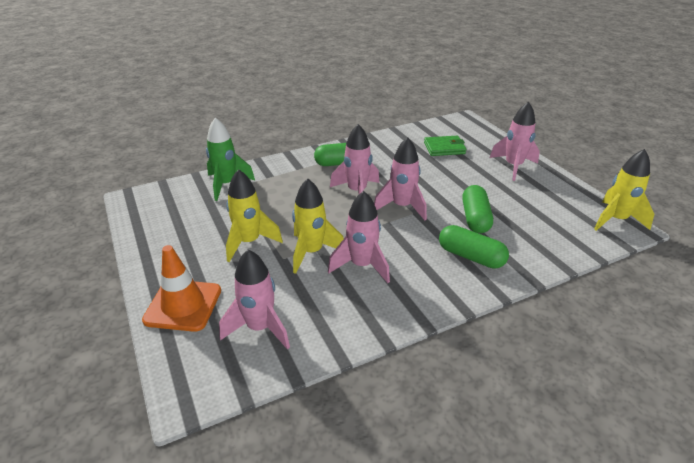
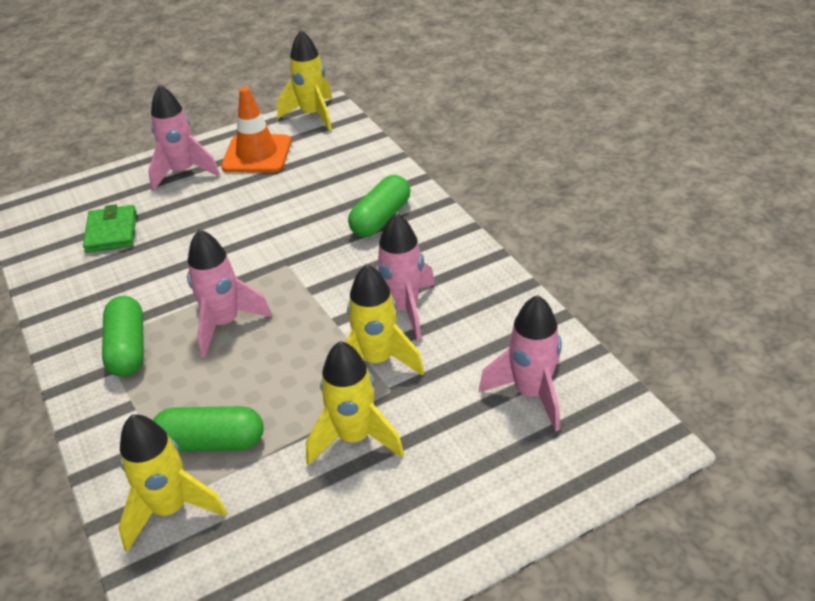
camera: 90 degrees left, 5 degrees up
orange traffic cone [142,245,221,332] -> orange traffic cone moved to [221,87,291,172]
green rocket [206,117,255,201] -> yellow rocket [118,414,227,552]
pink rocket [374,137,427,220] -> none
green capsule [462,185,493,233] -> green capsule moved to [153,406,264,451]

